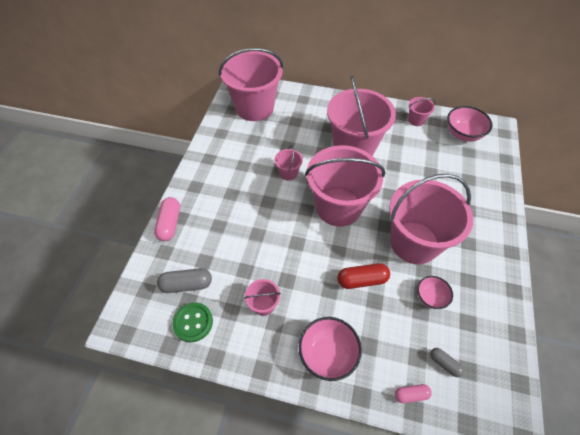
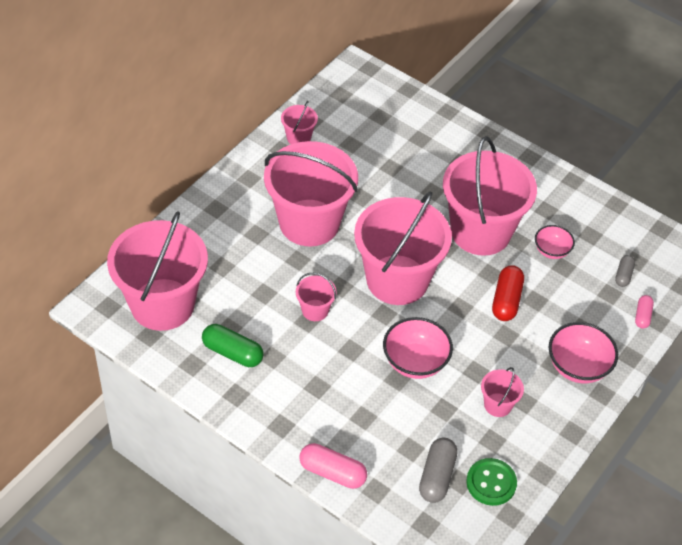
camera: 70 degrees left, 5 degrees down
grey capsule [430,348,464,377] -> grey capsule turned 45 degrees counterclockwise [615,255,635,287]
pink bowl [447,106,493,142] -> pink bowl moved to [383,317,453,379]
none -> green capsule [202,324,264,367]

